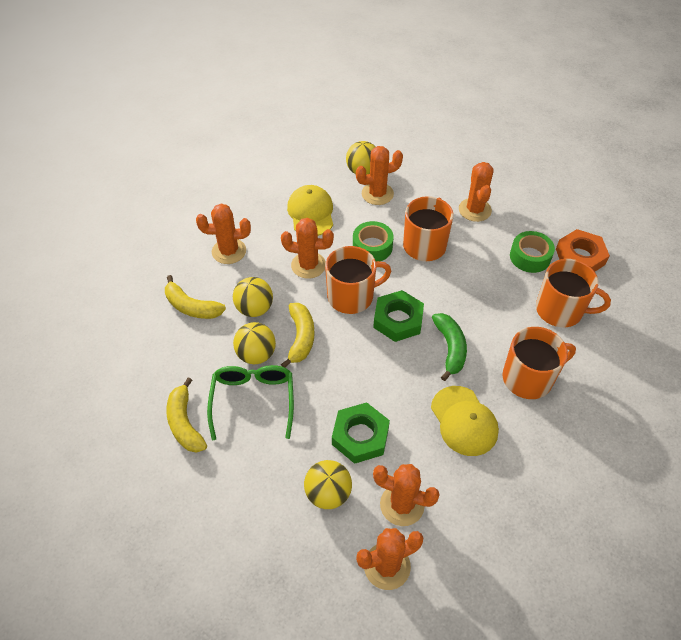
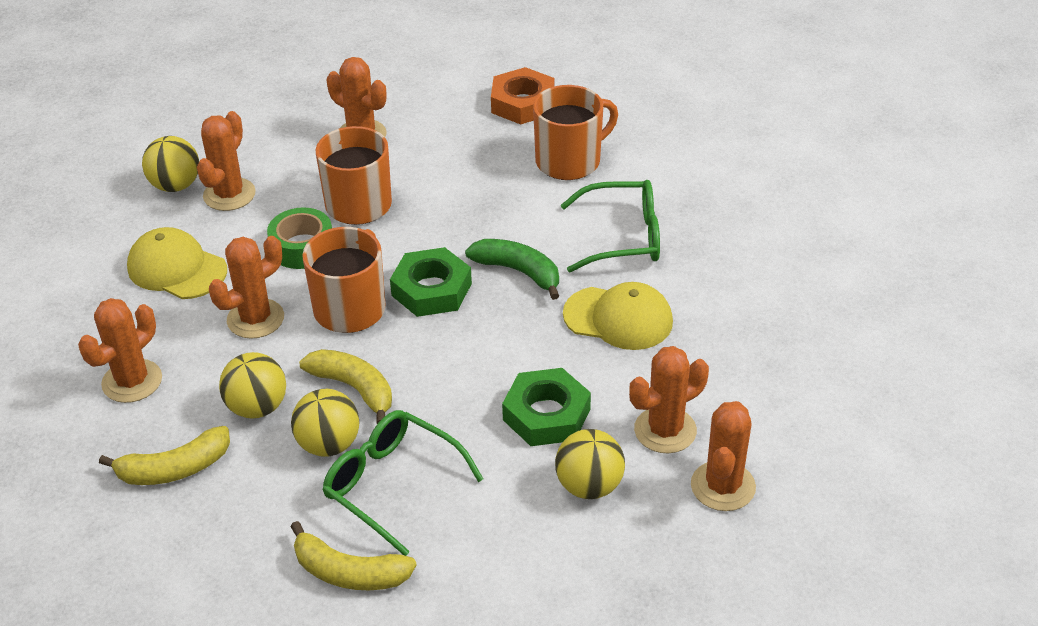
camera: 50 degrees left, 10 degrees down
orange mug [503,327,576,399] -> green glasses [561,180,660,272]
green tape [510,231,555,273] -> none

